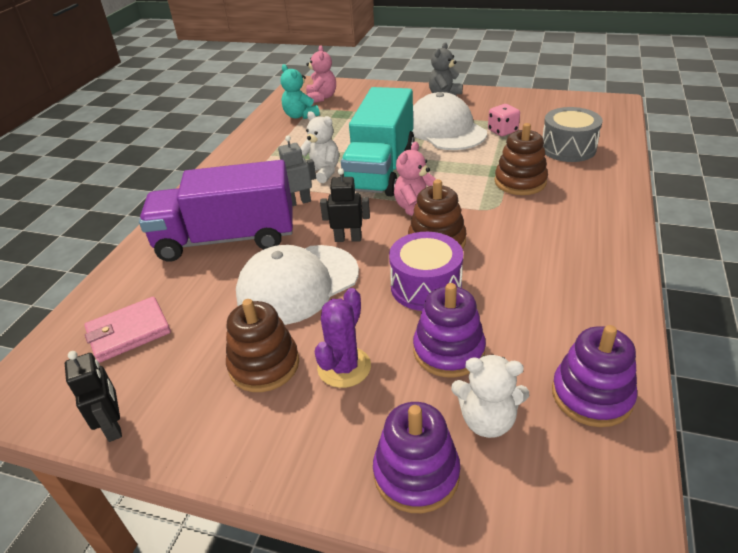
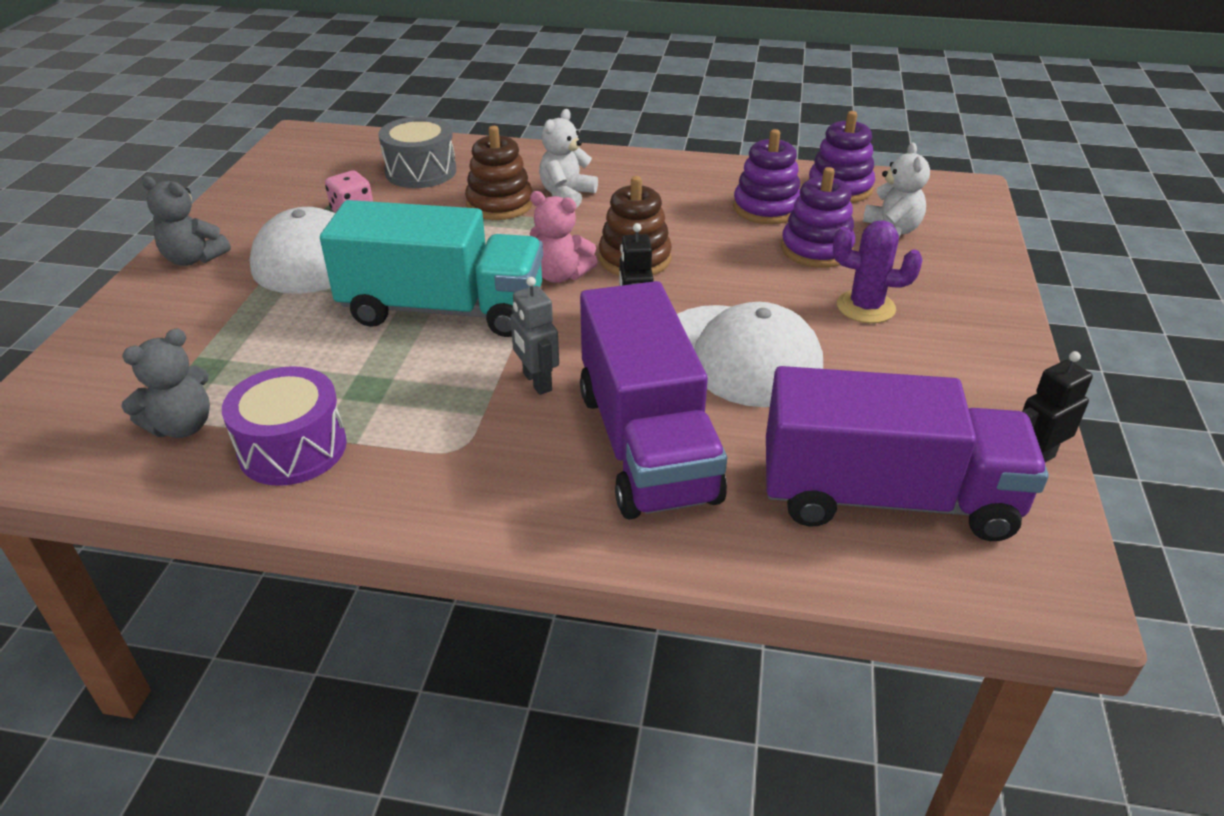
camera: 100 degrees left, 0 degrees up
pink wallet [84,297,171,363] -> purple truck [766,366,1049,541]
brown stacking toy [226,299,299,392] -> none
turquoise teddy bear [280,64,320,119] -> grey teddy bear [122,329,210,438]
white teddy bear [300,111,339,183] -> white teddy bear moved to [539,109,598,208]
pink teddy bear [306,45,336,103] -> none
purple stacking toy [373,402,460,513] -> purple stacking toy moved to [733,129,800,224]
purple drum [389,232,463,311] -> purple drum moved to [222,366,347,486]

